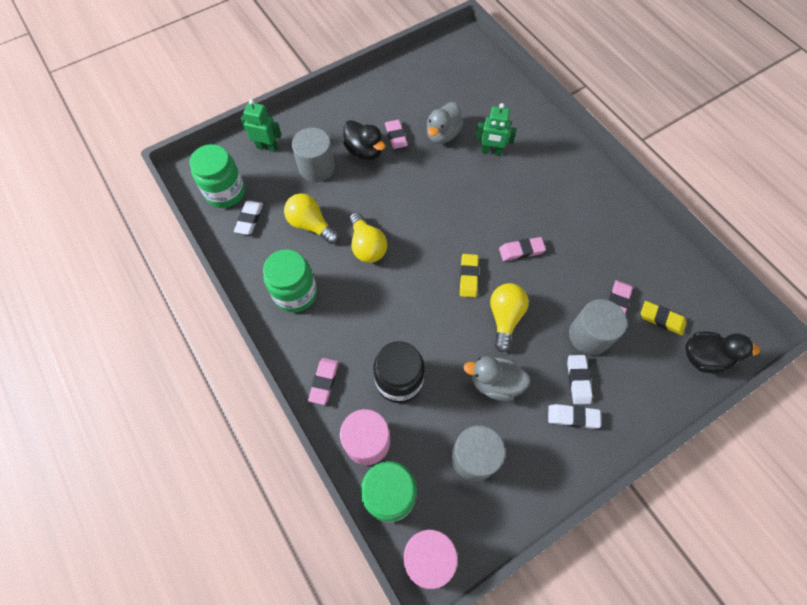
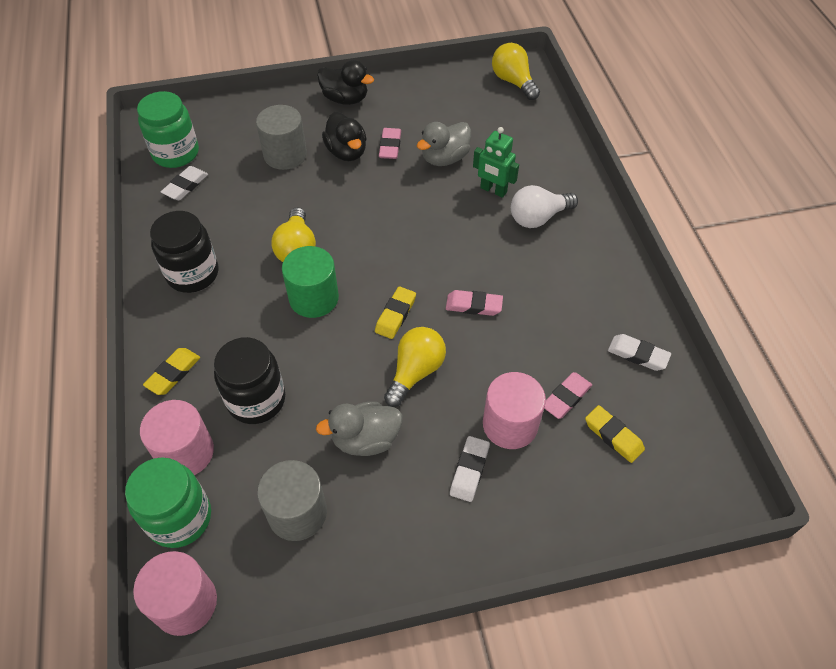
camera: 20 degrees right, 10 degrees down
green robot [240,99,282,152] -> none
green jar [263,249,317,313] -> black jar [150,211,219,293]
yellow light bulb [284,193,339,244] -> yellow light bulb moved to [492,43,540,100]
pink eraser [308,358,339,405] -> yellow eraser [143,348,200,395]
grey duck [463,356,530,401] -> grey duck turned 45 degrees counterclockwise [316,402,403,456]
white eraser [548,404,601,429] -> white eraser moved to [608,334,671,371]
grey cylinder [569,299,627,355] -> pink cylinder [483,372,546,449]
black duck [686,332,760,373] -> black duck moved to [317,60,374,105]
none -> green cylinder [282,246,339,318]
none -> white light bulb [511,185,578,228]

